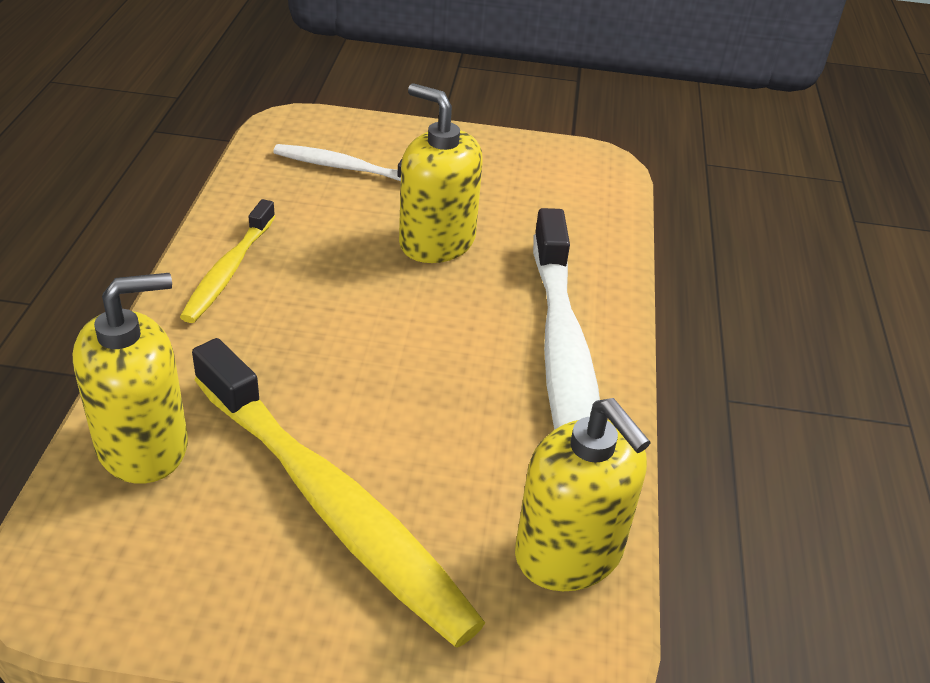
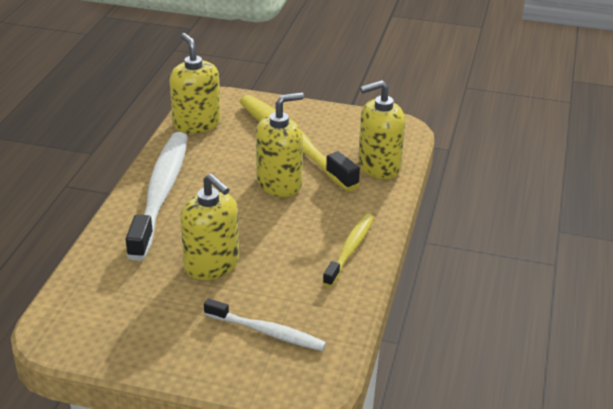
camera: 170 degrees left, 5 degrees down
none -> yellow soap dispenser [256,92,304,197]

